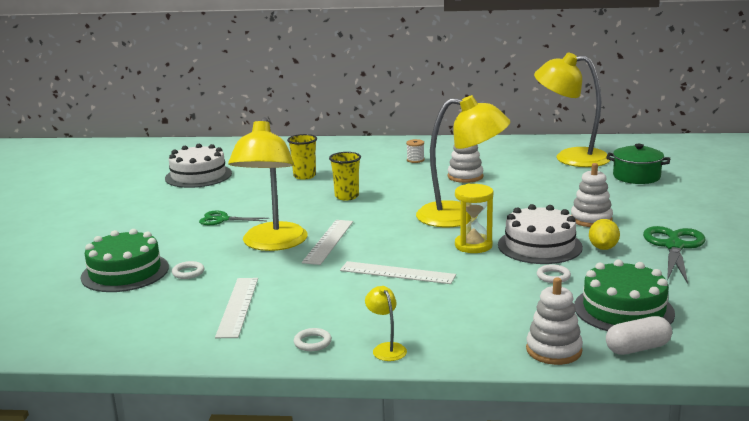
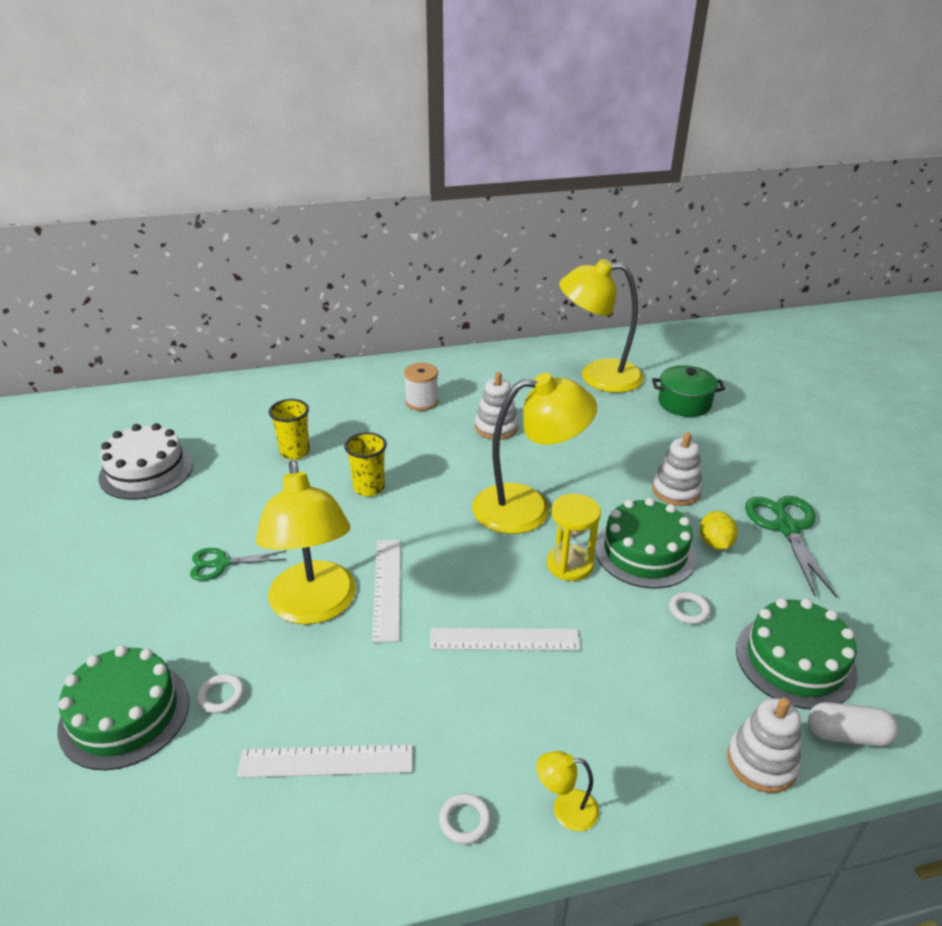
camera: 20 degrees left, 15 degrees up
white ruler [215,278,258,338] -> white ruler turned 75 degrees counterclockwise [237,744,413,778]
yellow lamp [365,286,407,361] -> yellow lamp turned 45 degrees counterclockwise [536,751,599,831]
white spool [406,139,425,163] -> white spool [404,363,439,411], size x1.51
white cake [498,204,583,264] -> green cake [595,498,697,589]
white capsule [606,316,672,355] -> white capsule turned 45 degrees clockwise [808,702,899,747]

